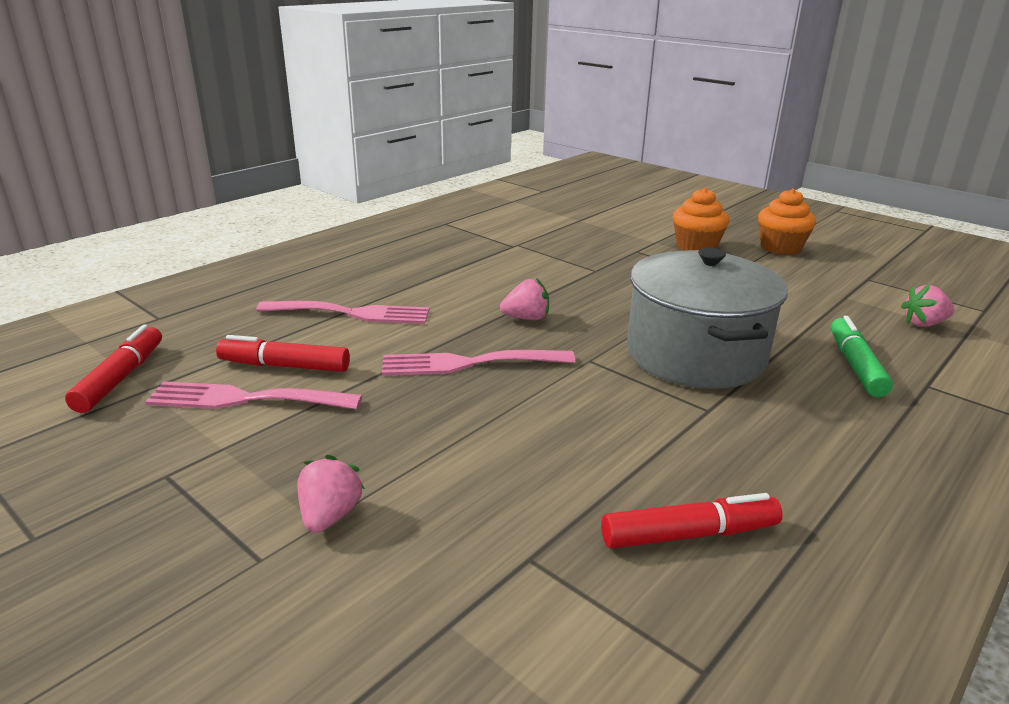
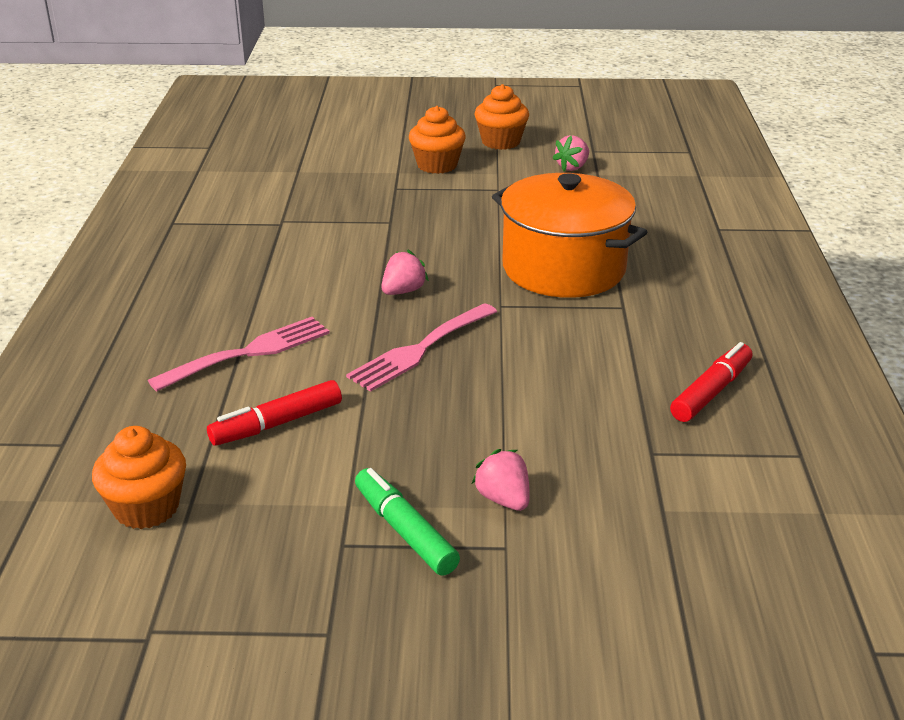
camera: 40 degrees left, 5 degrees up
red marker [65,325,162,413] -> orange cupcake [92,426,186,529]
pink fork [145,381,362,409] -> none
grey pot [627,248,788,389] -> orange pot [492,173,647,298]
green marker [831,316,893,397] -> green marker moved to [355,468,460,576]
pink strawberry [901,285,955,327] -> pink strawberry moved to [552,135,589,171]

